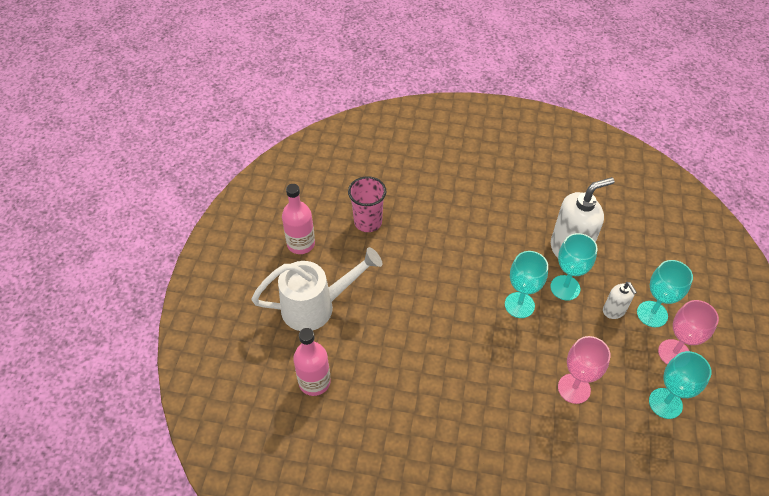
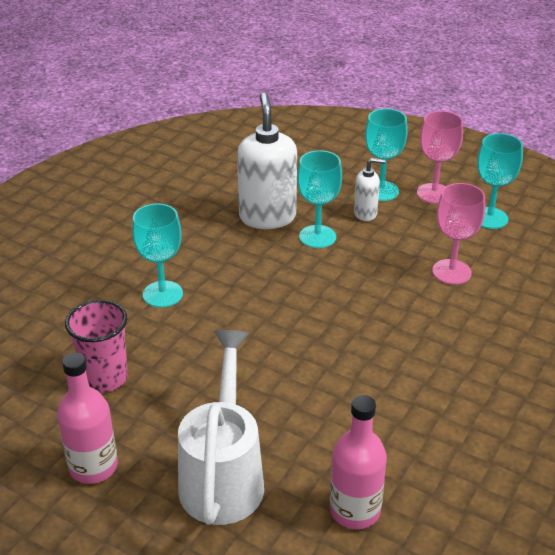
camera: 70 degrees left, 15 degrees down
turquoise goblet [505,251,548,318] -> turquoise goblet moved to [132,203,183,308]

